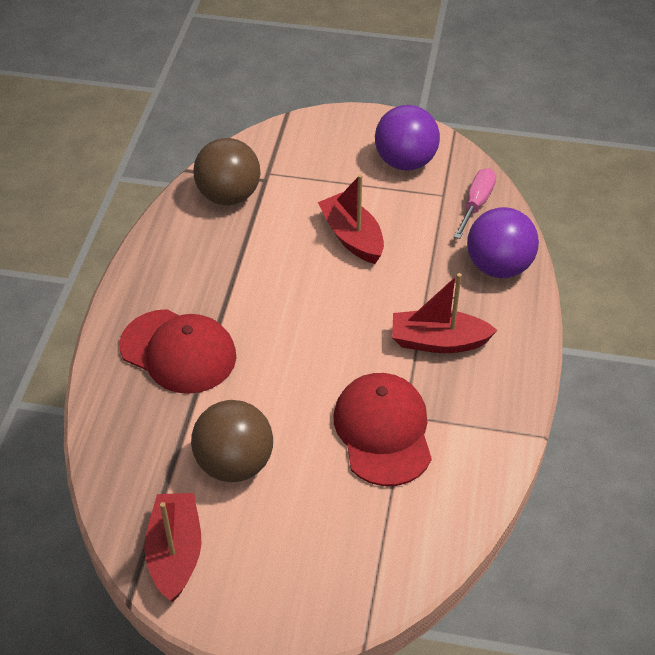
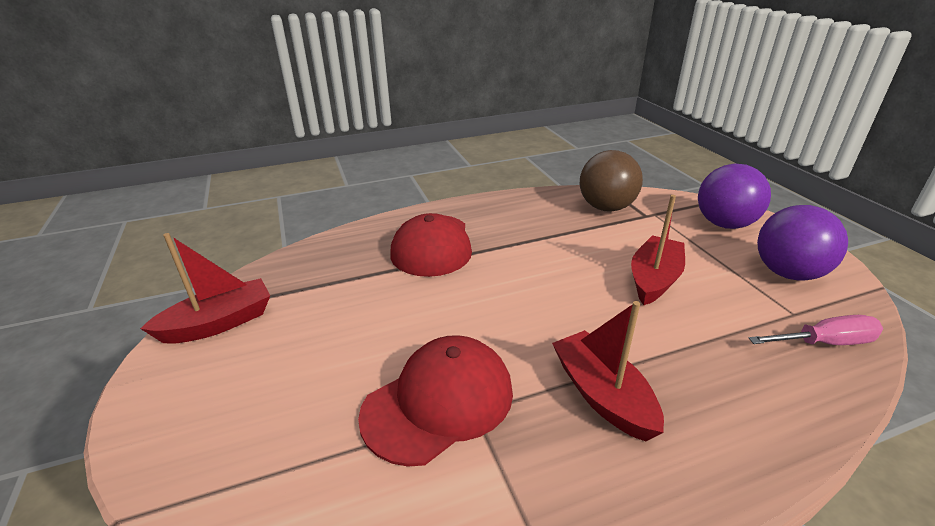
camera: 60 degrees right, 15 degrees down
brown ball [191,400,273,482] -> none
purple ball [467,207,539,278] -> purple ball moved to [698,164,771,229]

